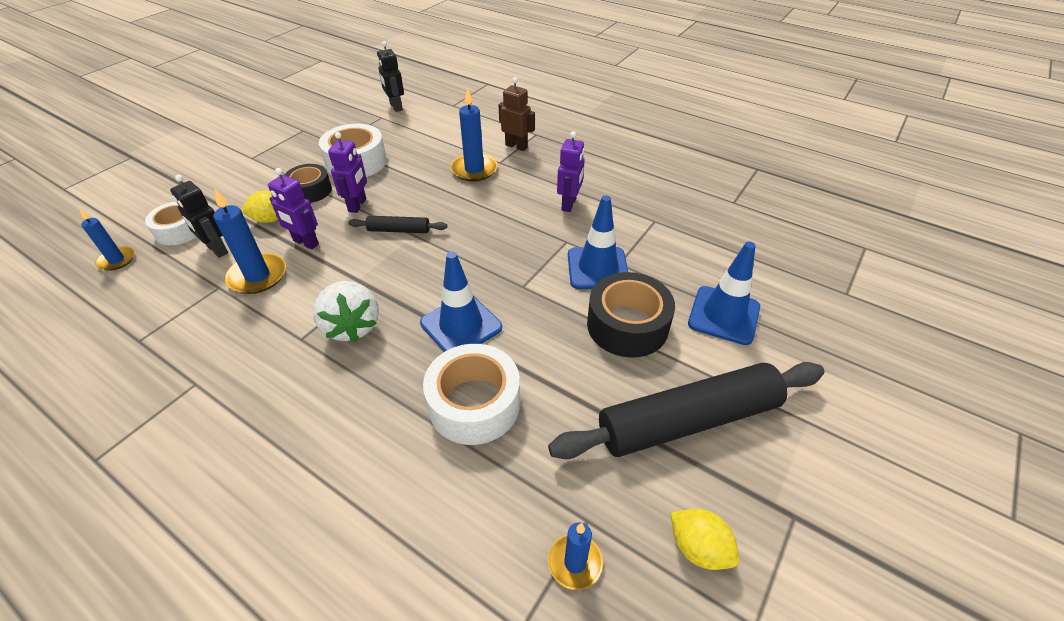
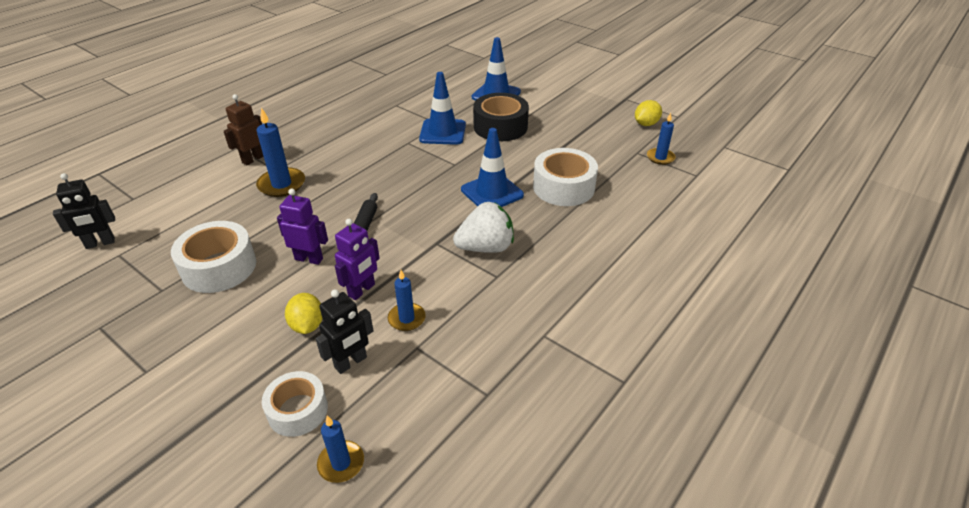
camera: 85 degrees left, 5 degrees down
blue candle [213,189,286,294] -> blue candle [388,270,426,331], size x0.63
black tape [285,164,332,203] -> none
black rolling pin [548,362,824,459] -> none
purple robot [557,131,585,212] -> none

